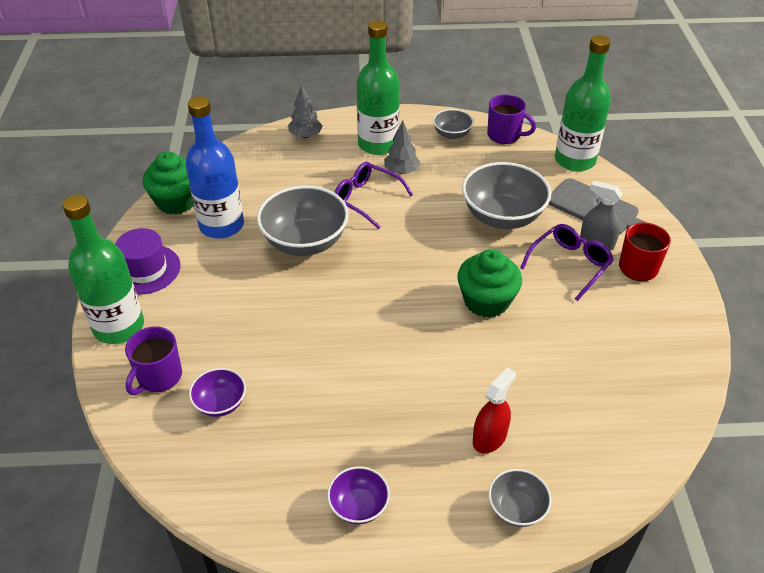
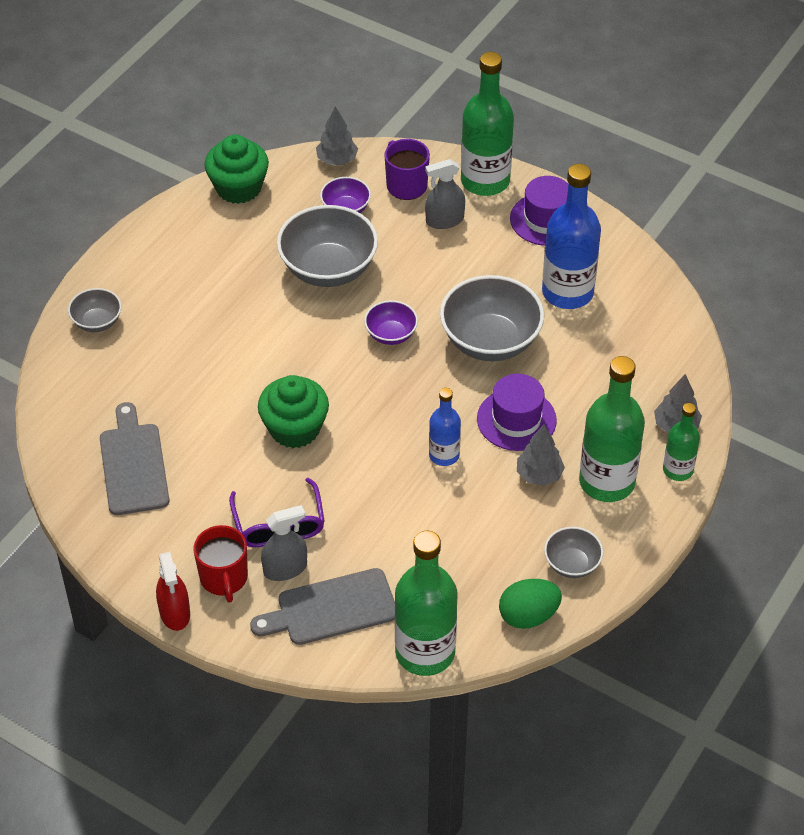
camera: 125 degrees right, 5 degrees up
green cupcake [142,151,194,214] -> green cupcake moved to [204,135,269,204]
purple bowl [327,466,390,524] -> purple bowl moved to [364,300,418,345]
purple glasses [334,162,413,229] -> purple hat [477,374,557,451]
grey bowl [462,162,551,229] -> grey bowl moved to [277,205,378,287]
red spray bottle [473,367,516,453] -> red spray bottle moved to [156,552,190,631]
purple mug [487,94,536,144] -> green egg [499,579,562,629]
none -> grey cutting board [100,402,169,515]
none -> grey tree [316,106,358,165]
none -> grey spray bottle [425,159,465,229]
none -> blue bottle [429,388,461,466]
none -> green bottle [663,403,700,481]

